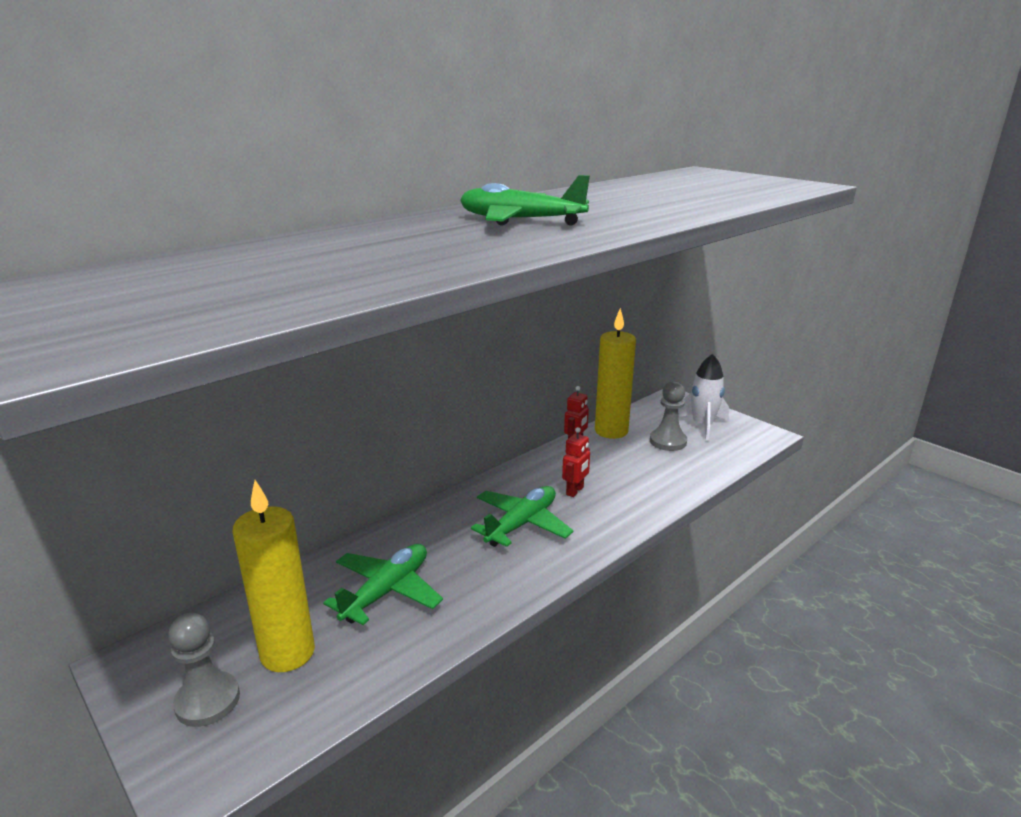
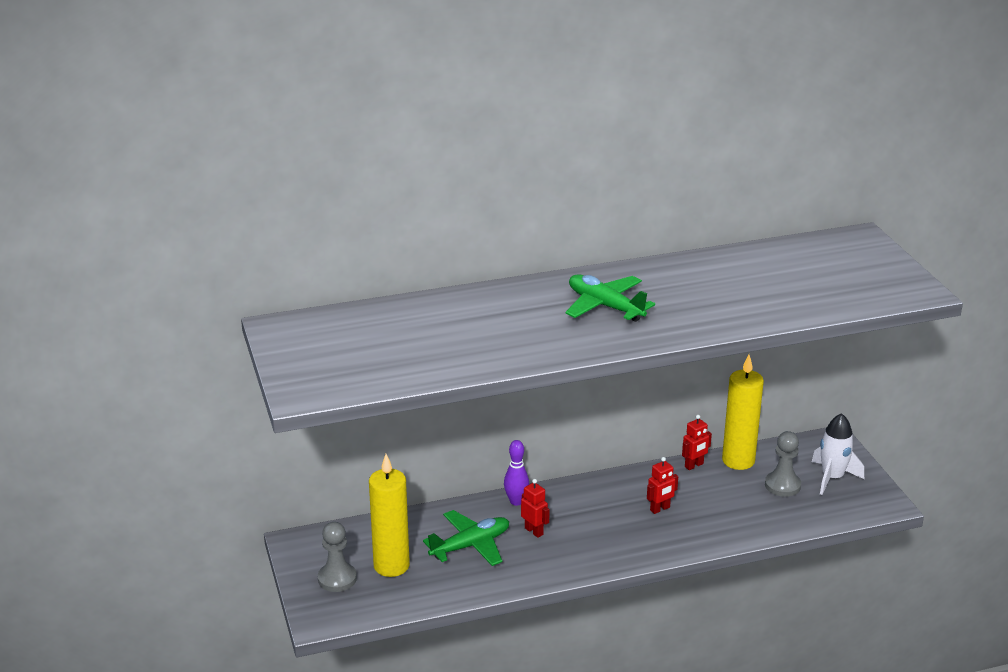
camera: 25 degrees right, 5 degrees up
green plane [471,486,574,547] -> none
none -> purple bowling pin [504,440,529,506]
none -> red robot [521,479,550,538]

